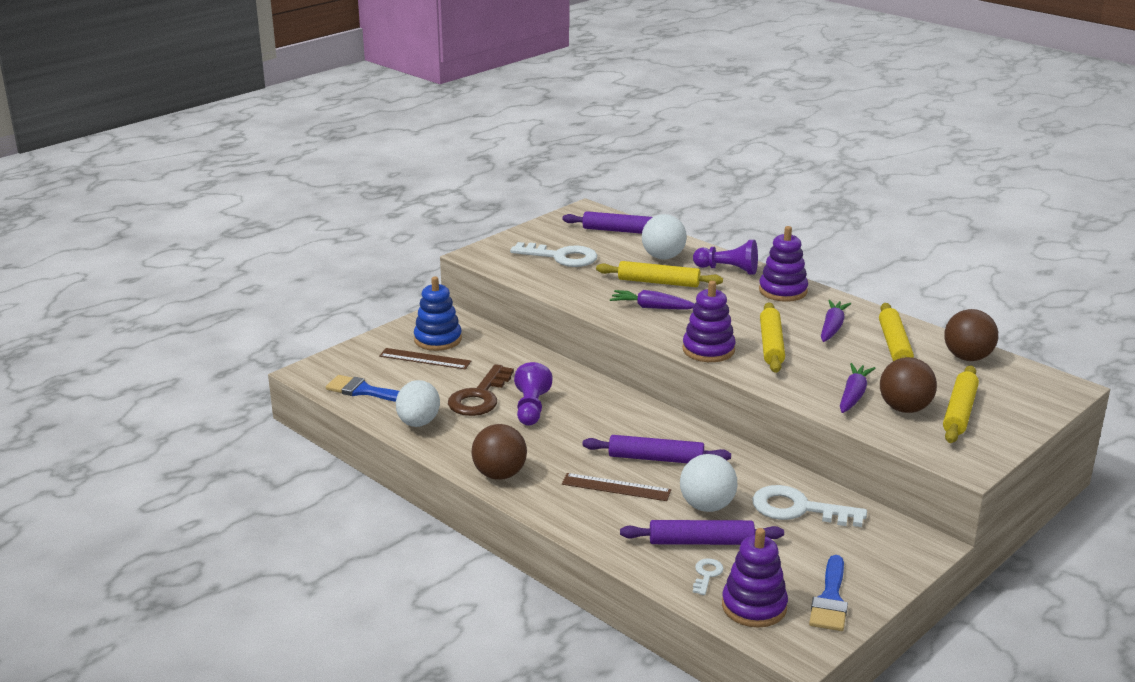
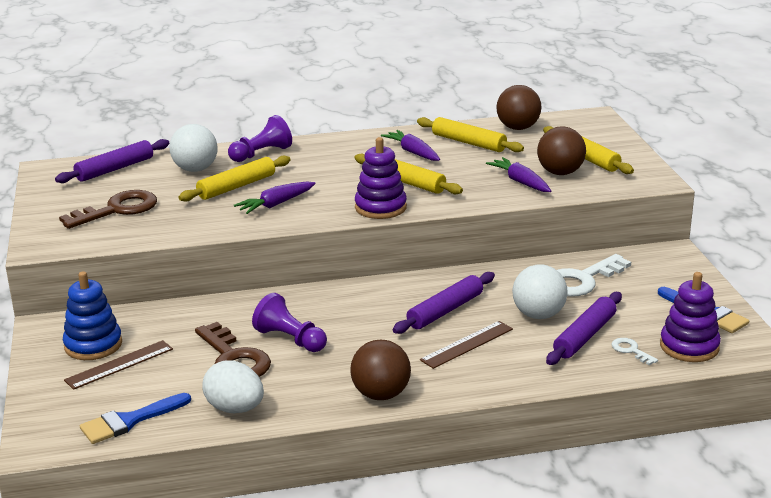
camera: 55 degrees left, 0 degrees up
white key [510,242,597,267] -> brown key [59,190,157,229]
purple stacking toy [759,226,808,302] -> none

